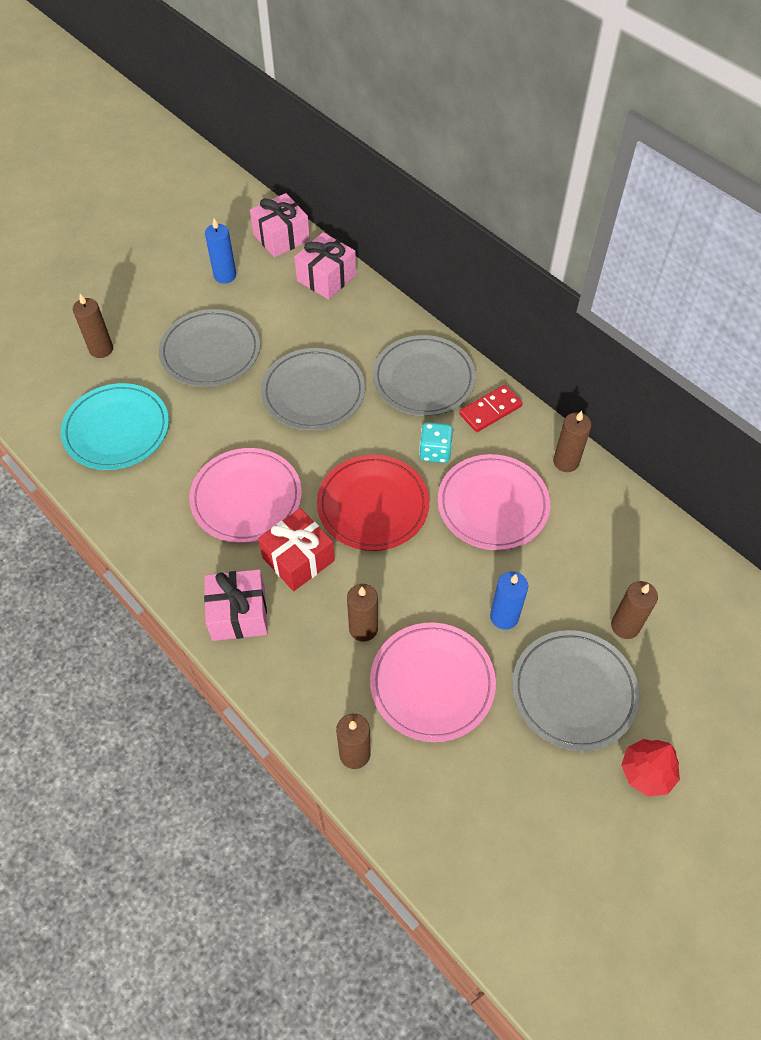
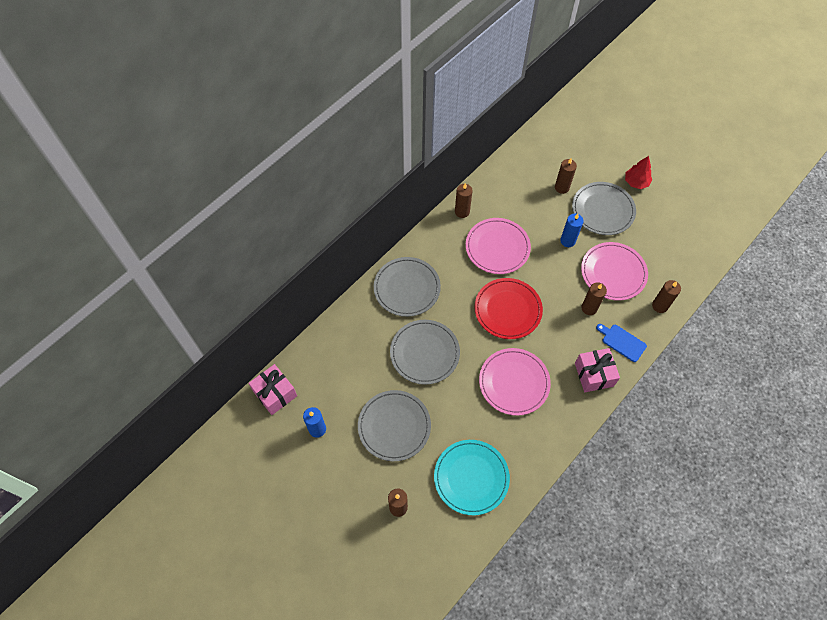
camera: 95 degrees left, 5 degrees up
red gift [258,508,335,591] -> none
pink gift [294,232,356,300] -> none
turquoise dice [419,422,453,463] -> none
red domino [459,385,523,432] -> none
none -> blue cutting board [596,324,647,362]

